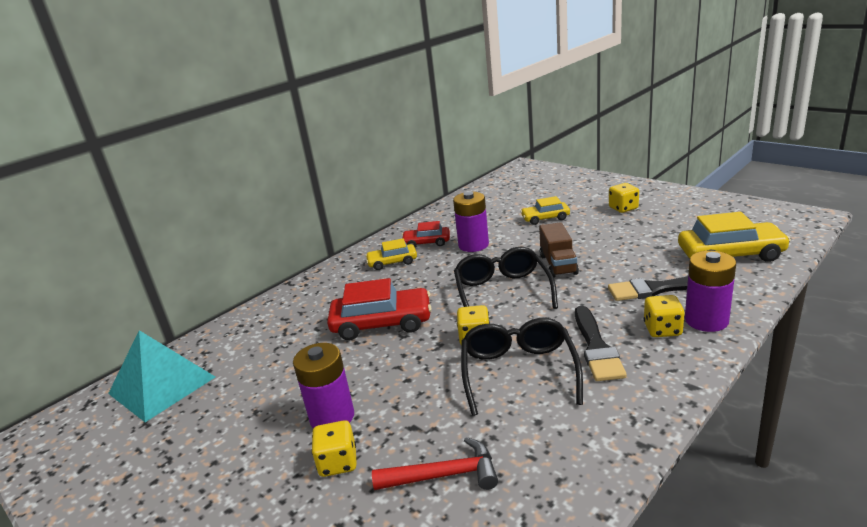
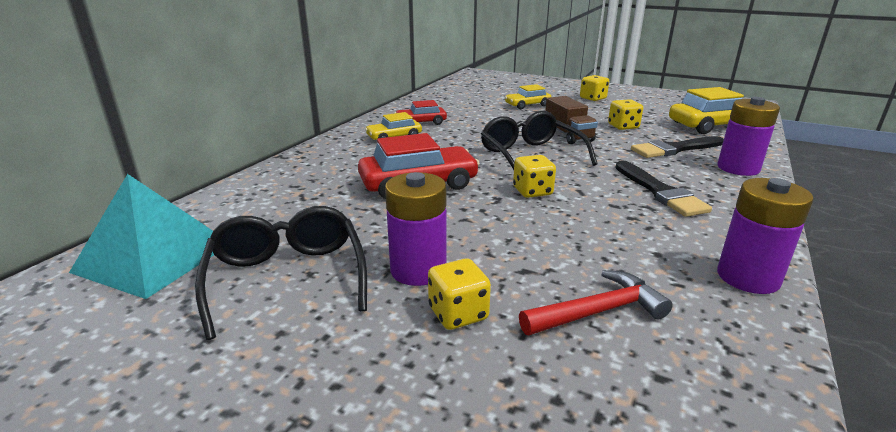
camera: 20 degrees left, 0 degrees up
purple battery [453,192,489,252] -> purple battery moved to [717,178,814,294]
black glasses [461,318,583,416] -> black glasses moved to [195,206,367,340]
yellow dice [644,295,685,337] -> yellow dice moved to [608,99,643,130]

